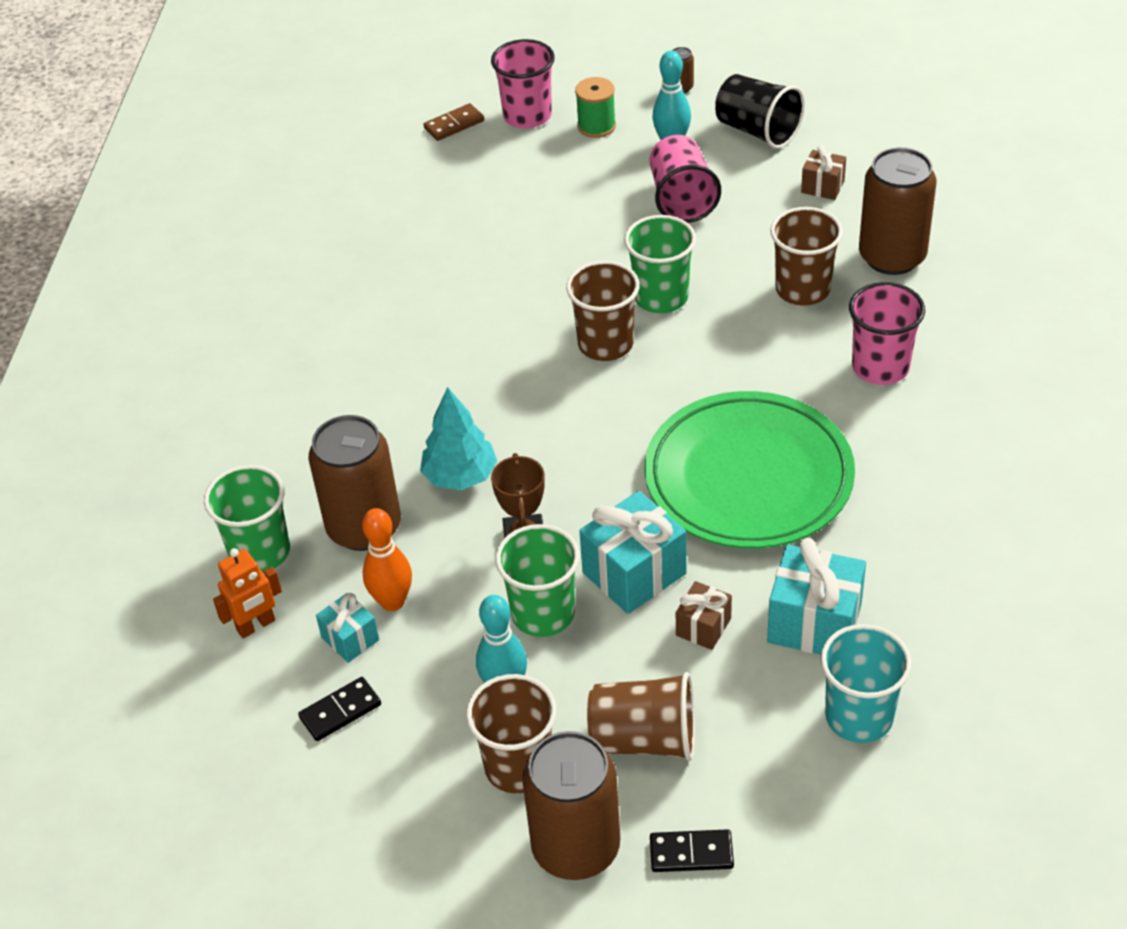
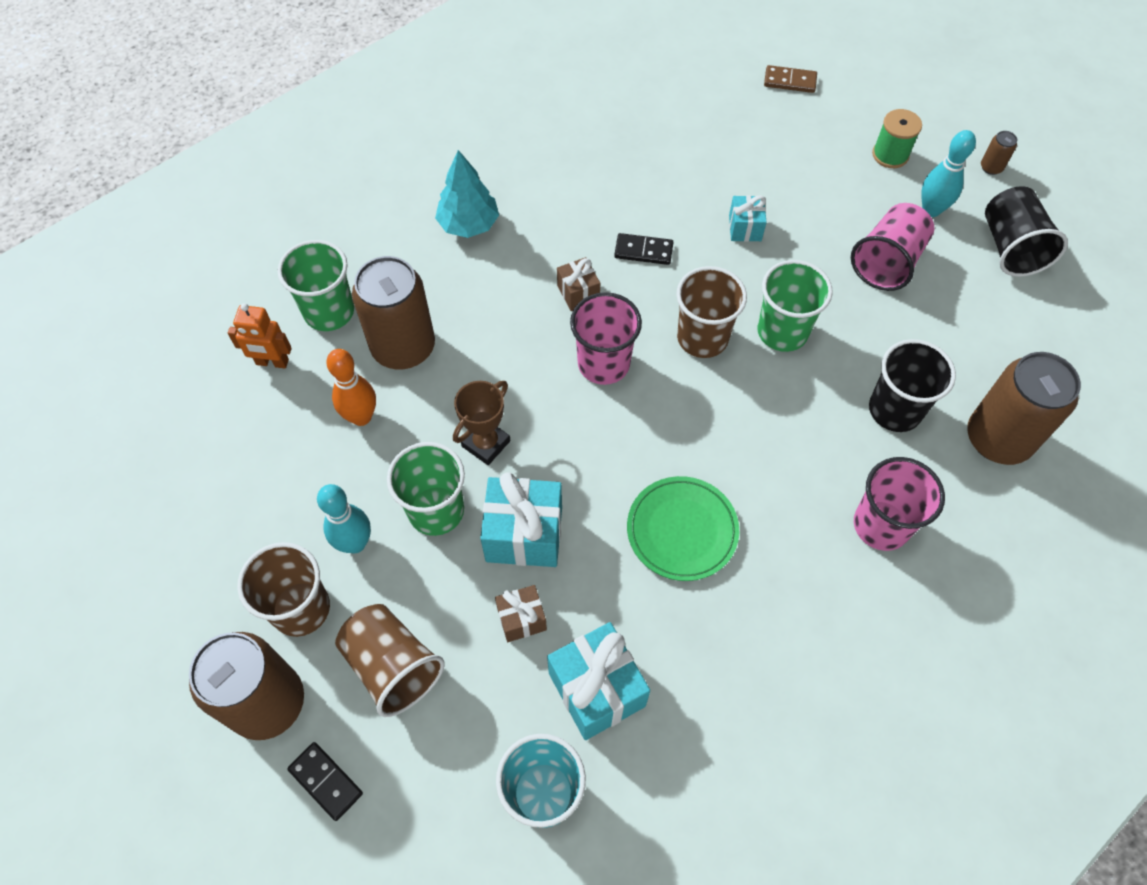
camera: 40 degrees right, 15 degrees up
black domino [298,677,381,741] -> black domino moved to [614,233,673,265]
turquoise gift [316,593,379,663] -> turquoise gift moved to [729,195,767,242]
turquoise tree [420,387,497,490] -> turquoise tree moved to [435,150,499,238]
pink cup [491,39,555,128] -> pink cup moved to [570,292,642,385]
green plate [644,391,855,549] -> green plate [627,476,739,581], size x0.56
brown cup [770,207,843,306] -> black cup [869,339,956,432]
brown gift [801,145,846,200] -> brown gift moved to [557,257,600,311]

